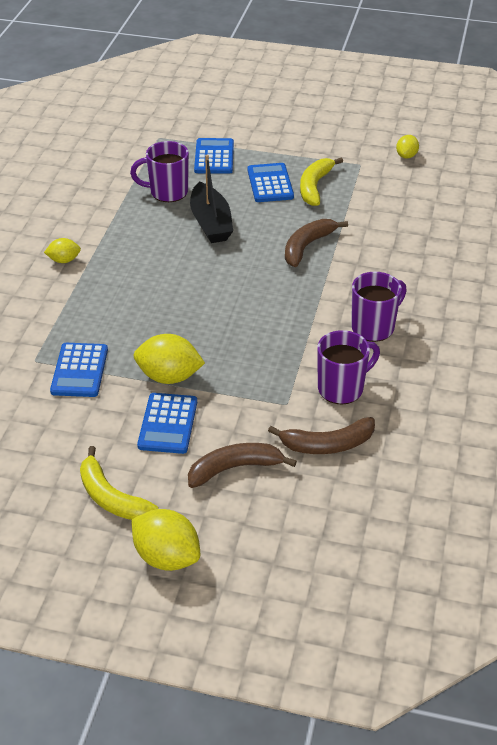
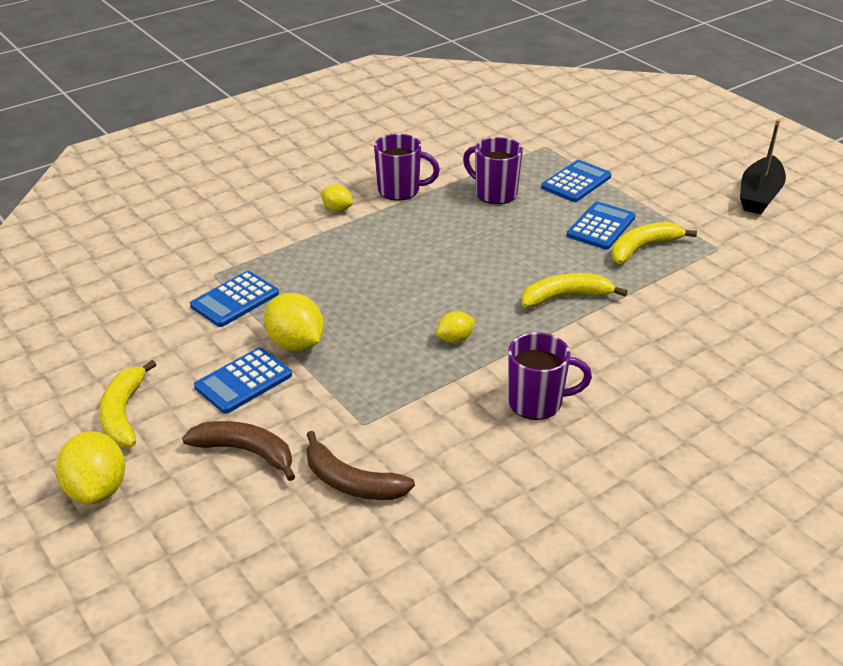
camera: 40 degrees right, 5 degrees down
black boat [190,155,233,243] -> black boat moved to [740,119,786,214]
brown banana [285,219,348,267] -> yellow banana [521,273,627,308]
purple mug [317,330,380,404] -> purple mug moved to [374,134,440,201]
yellow lemon [396,135,419,159] -> yellow lemon moved to [436,311,475,343]

